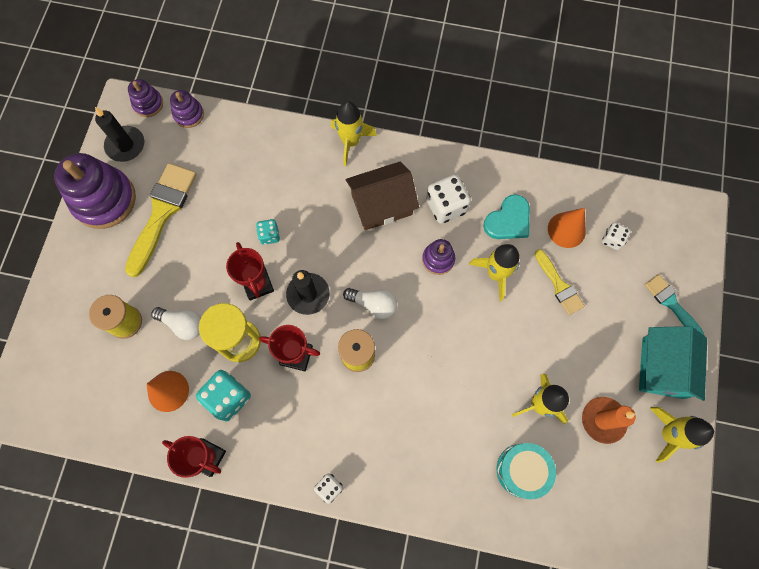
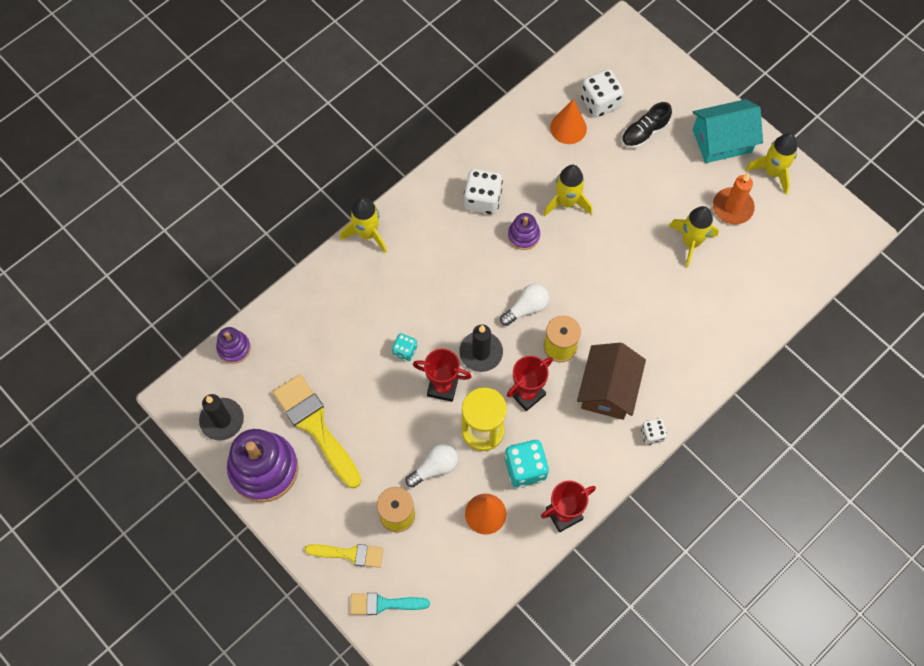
camera: 55 degrees left, 5 degrees down
purple stacking toy [128,79,163,117] -> none
brown house [346,161,419,230] -> brown house moved to [577,343,646,420]
turquoise heart [483,194,530,239] -> none
turquoise drum [497,443,556,499] -> none
yellow brush [535,249,585,315] -> yellow brush moved to [305,544,383,568]
white dice [602,222,631,250] -> white dice [581,69,624,118], size x1.76
turquoise house [639,326,707,401] -> turquoise house turned 60 degrees counterclockwise [693,99,763,163]
turquoise brush [645,274,704,335] -> turquoise brush moved to [350,593,430,615]
none -> black shoe [621,102,672,148]

